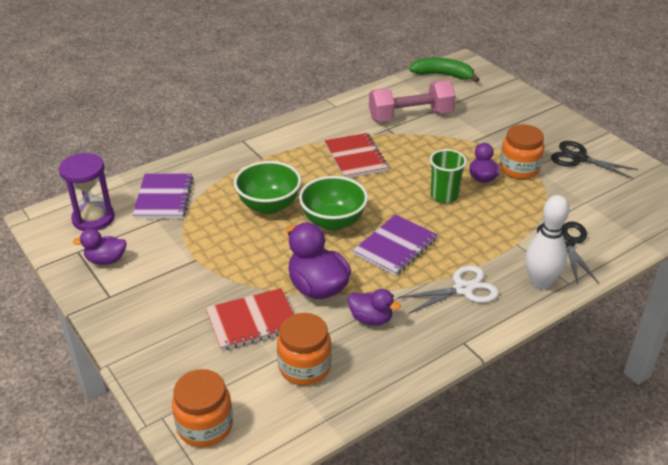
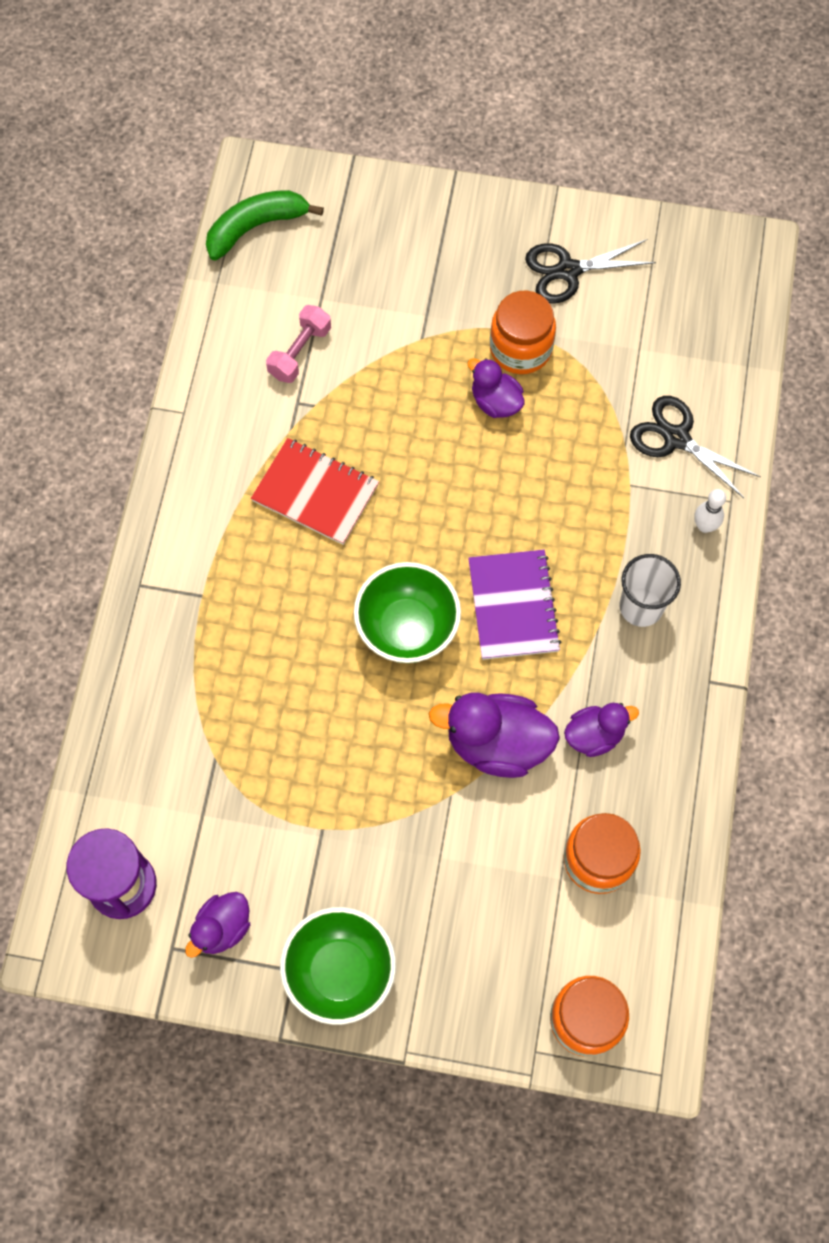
camera: 45 degrees left, 30 degrees up
purple notebook [133,173,193,218] -> none
red notebook [206,288,294,351] -> none
green bowl [234,161,301,214] -> green bowl moved to [280,907,396,1025]
pink dumbbell [369,80,456,122] -> pink dumbbell [266,305,331,383], size x0.57
white scissors [398,265,499,314] -> white cup [619,554,681,627]
green cup [430,149,467,203] -> none
white bowling pin [525,195,570,290] -> white bowling pin [694,489,726,533], size x0.52

